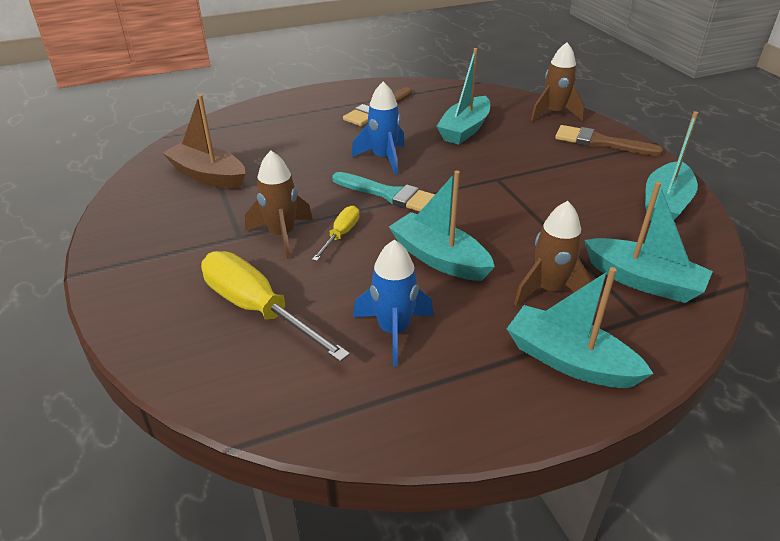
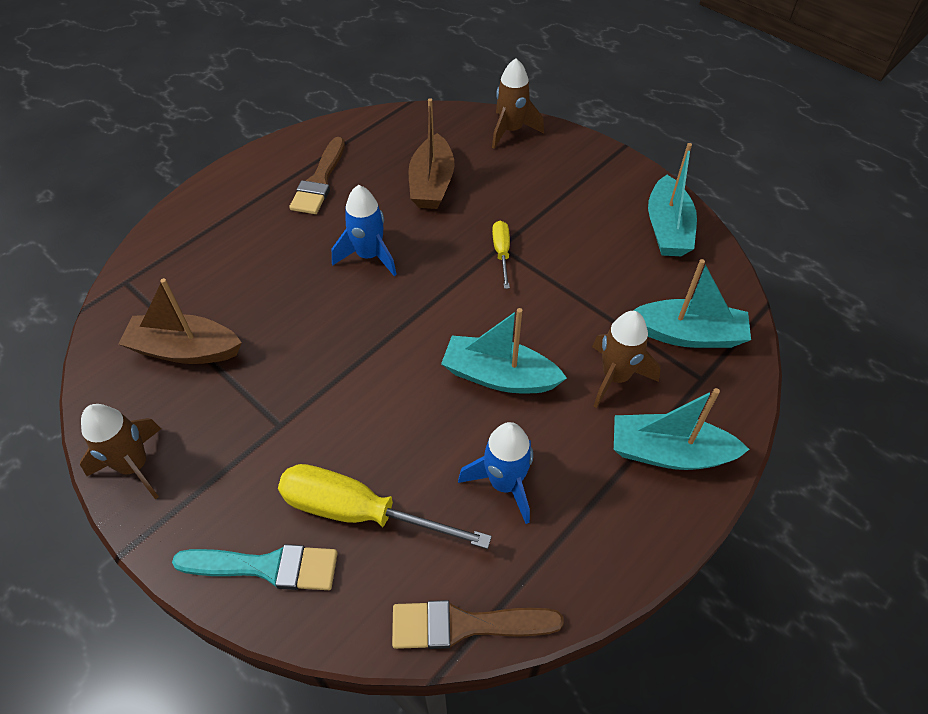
camera: 25 degrees left, 15 degrees up
brown rocket [245,151,313,259] -> brown rocket moved to [80,404,161,499]
yellow screwdriver [312,206,360,261] -> yellow screwdriver moved to [492,221,510,289]
turquoise brush [332,172,435,212] -> turquoise brush moved to [172,544,338,590]
turquoise boat [436,48,490,145] -> brown boat [408,98,454,209]
brown brush [555,125,663,156] -> brown brush moved to [392,600,564,649]

